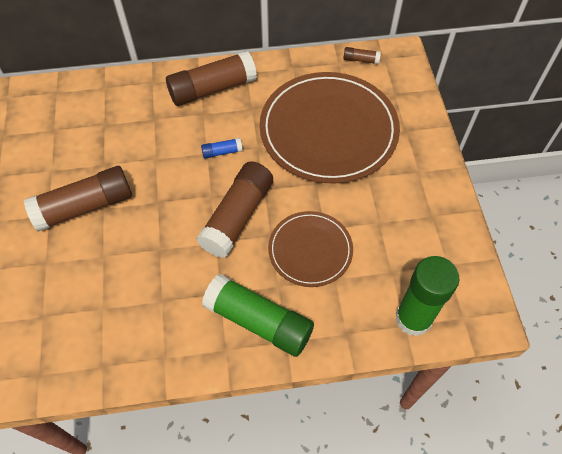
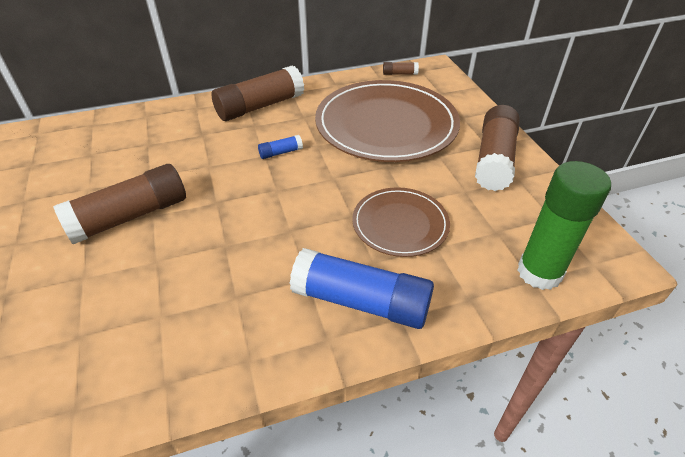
camera: 10 degrees left, 15 degrees down
brown glue stick [196,161,273,258] -> brown glue stick moved to [475,105,520,191]
green glue stick [202,274,314,357] -> blue glue stick [290,248,434,329]

